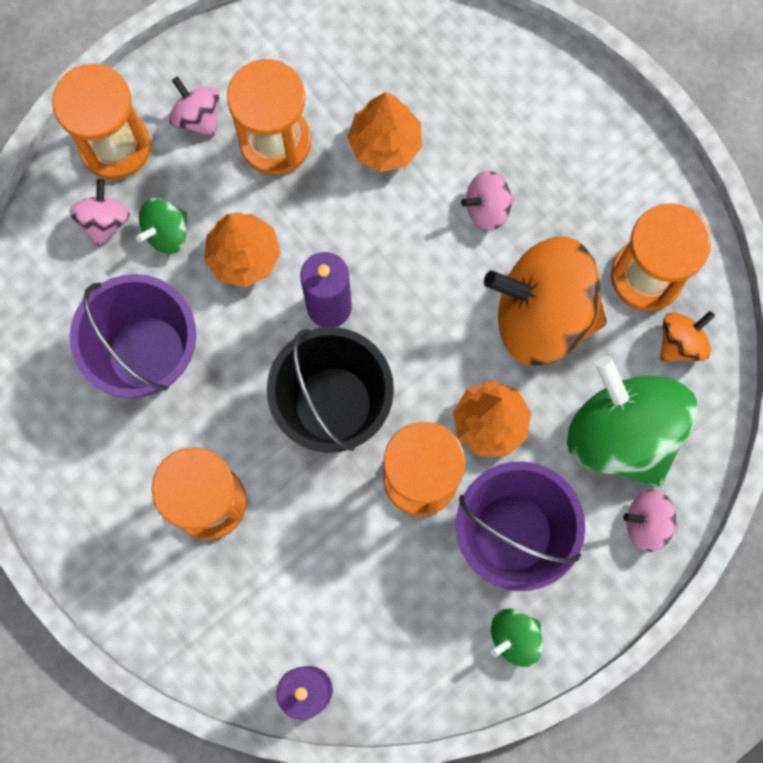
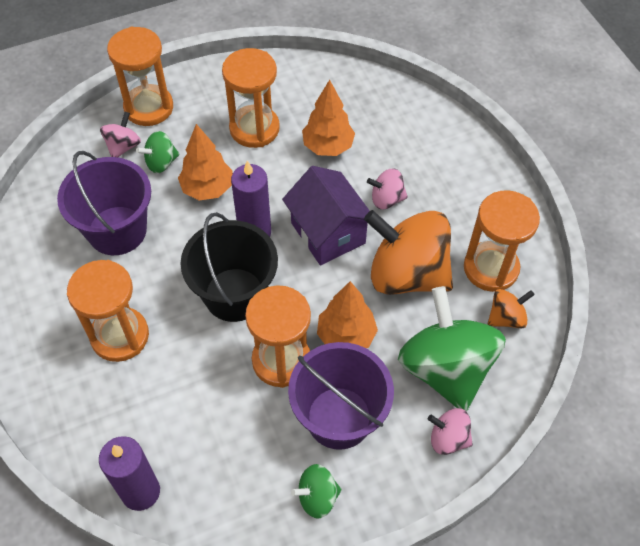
camera: 15 degrees right, 20 degrees down
pink spinning top [169,77,219,137] -> none
none -> purple house [282,166,370,266]

